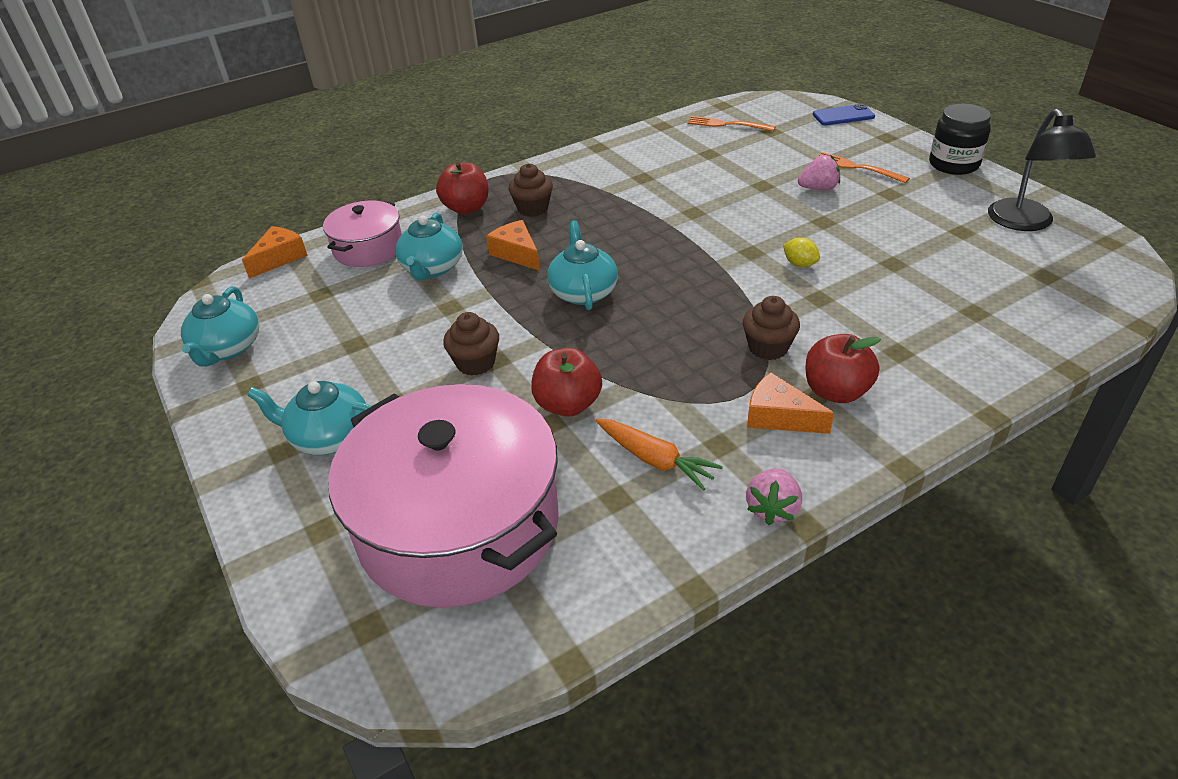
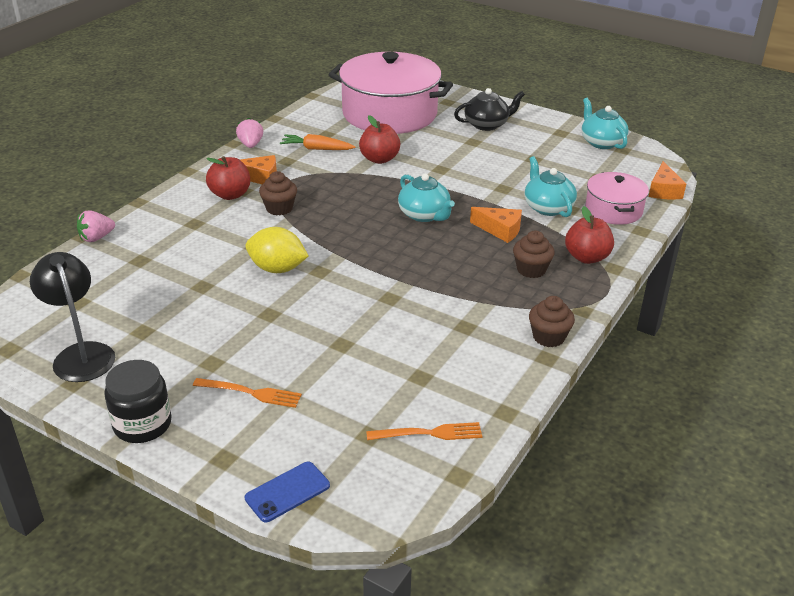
camera: 150 degrees right, 5 degrees down
turquoise teapot [247,381,372,455] -> black teapot [454,88,525,131]
brown cupcake [443,312,499,376] -> brown cupcake moved to [529,296,575,347]
yellow lemon [783,237,820,267] -> yellow lemon [246,227,309,273], size x1.91
pink strawberry [798,155,840,190] -> pink strawberry moved to [77,210,115,242]

